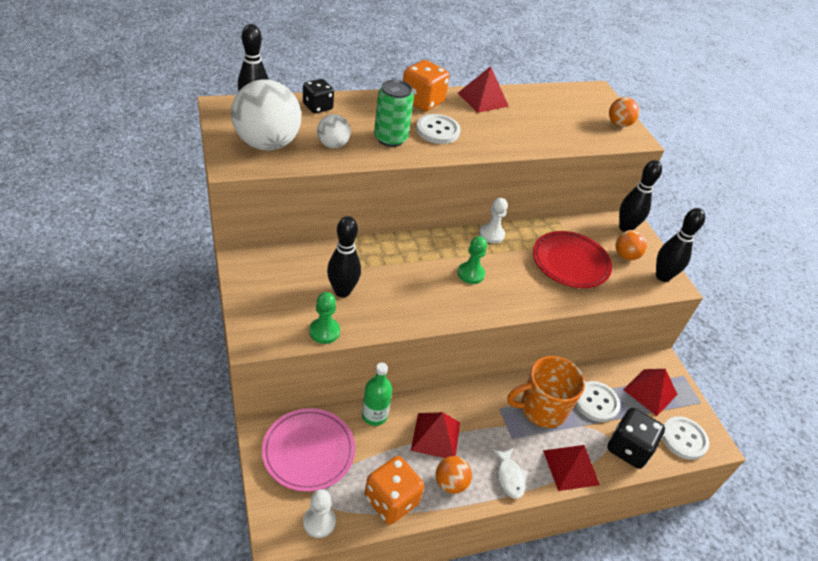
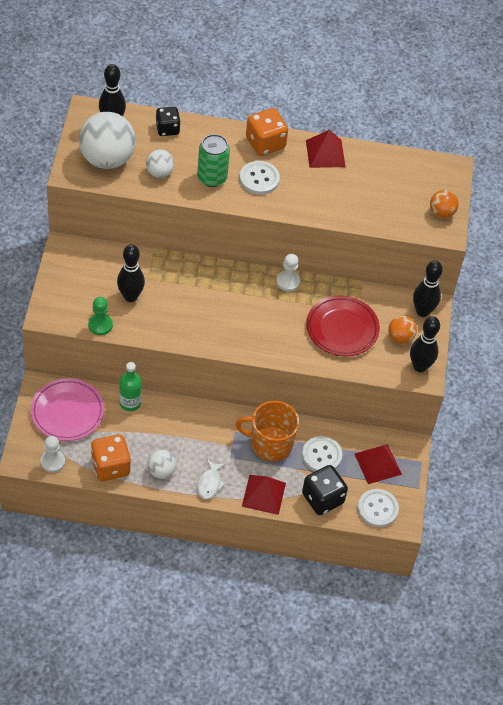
camera: 25 degrees right, 10 degrees up
red pyramid [411,412,460,458] -> none
orange ball [436,456,472,494] -> white ball [147,450,176,479]
green pawn [458,236,487,284] -> none

